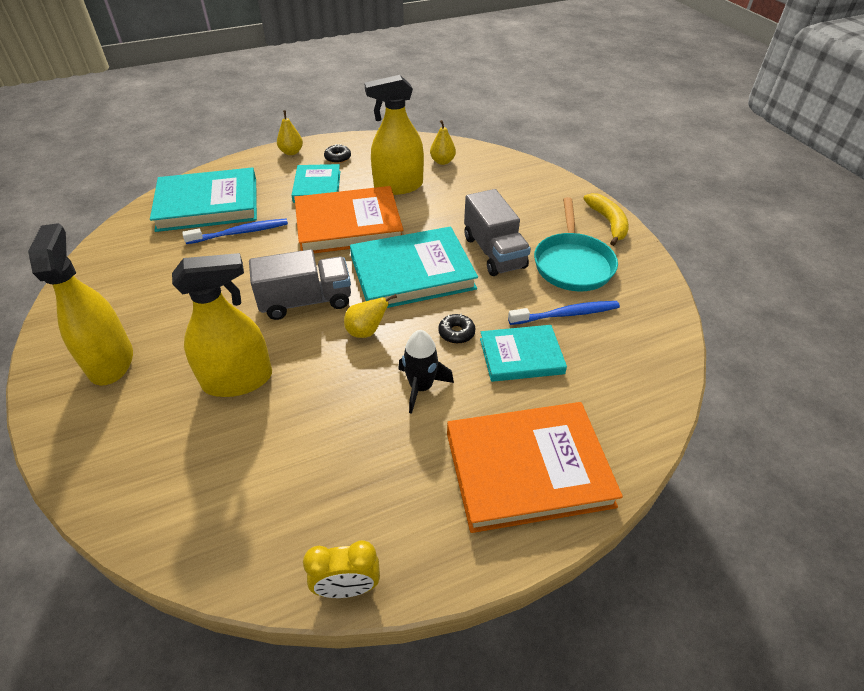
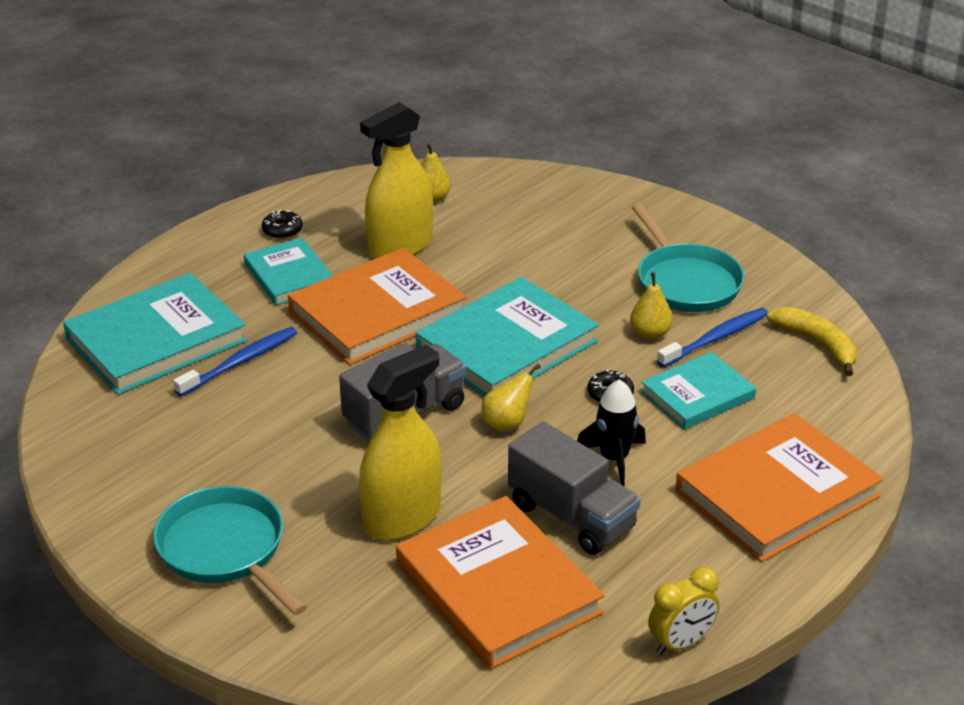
camera: 25 degrees left, 10 degrees down
yellow spray bottle [28,223,133,386] -> turquoise pan [153,486,307,615]
yellow pear [277,110,303,155] -> yellow pear moved to [630,272,673,340]
grey truck [464,189,531,276] -> grey truck moved to [508,421,641,555]
yellow banana [583,193,629,246] -> yellow banana moved to [767,307,857,376]
none -> orange book [396,496,604,670]

